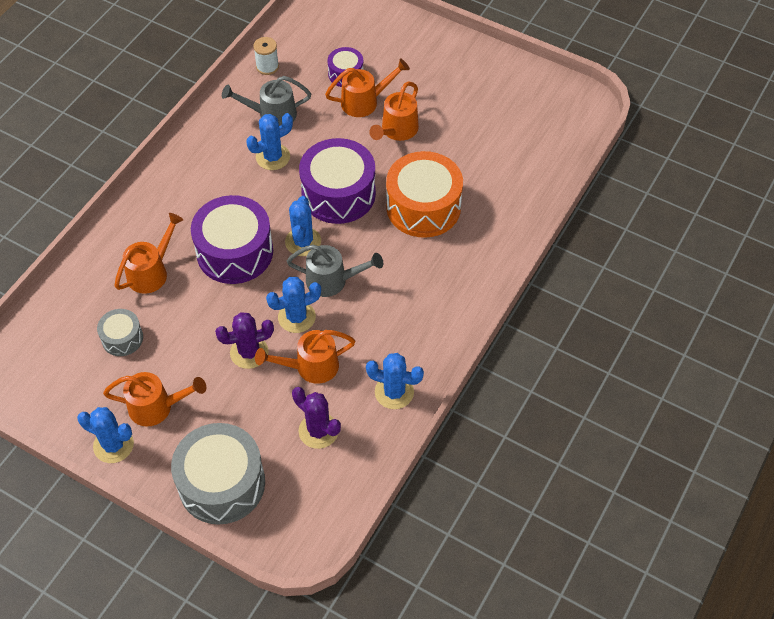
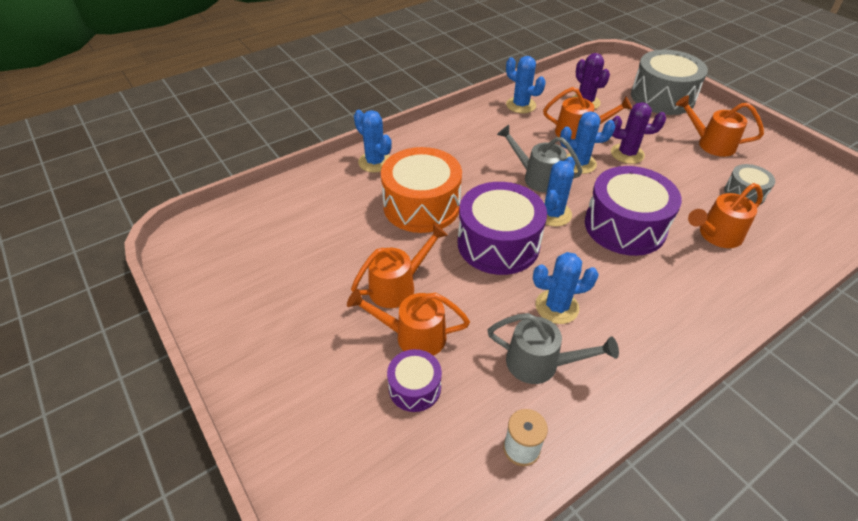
camera: 155 degrees left, 10 degrees down
blue cactus [77,407,134,463] -> blue cactus moved to [354,110,392,173]

